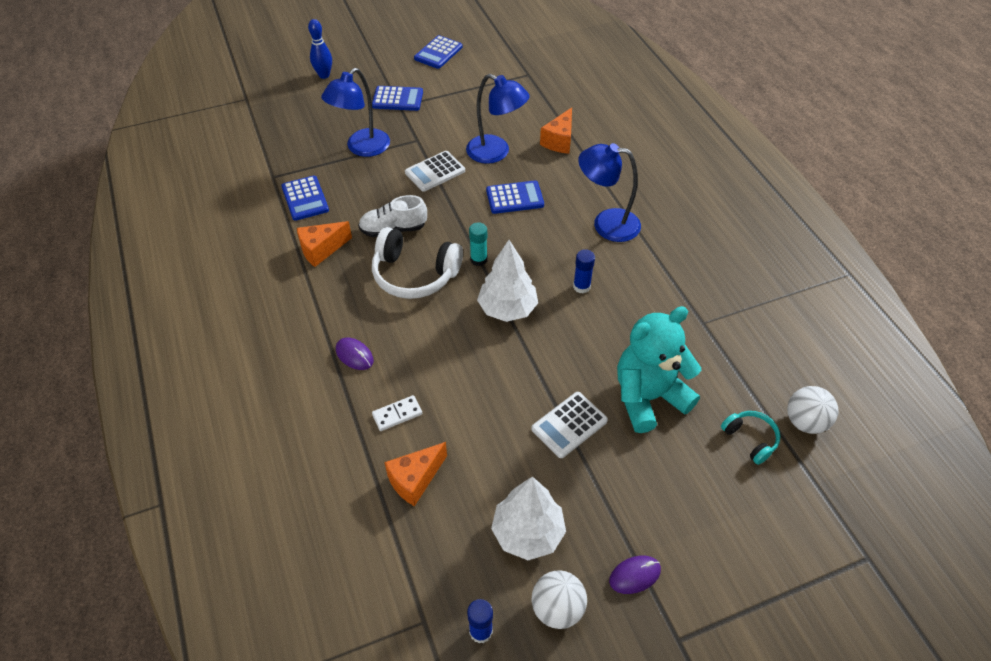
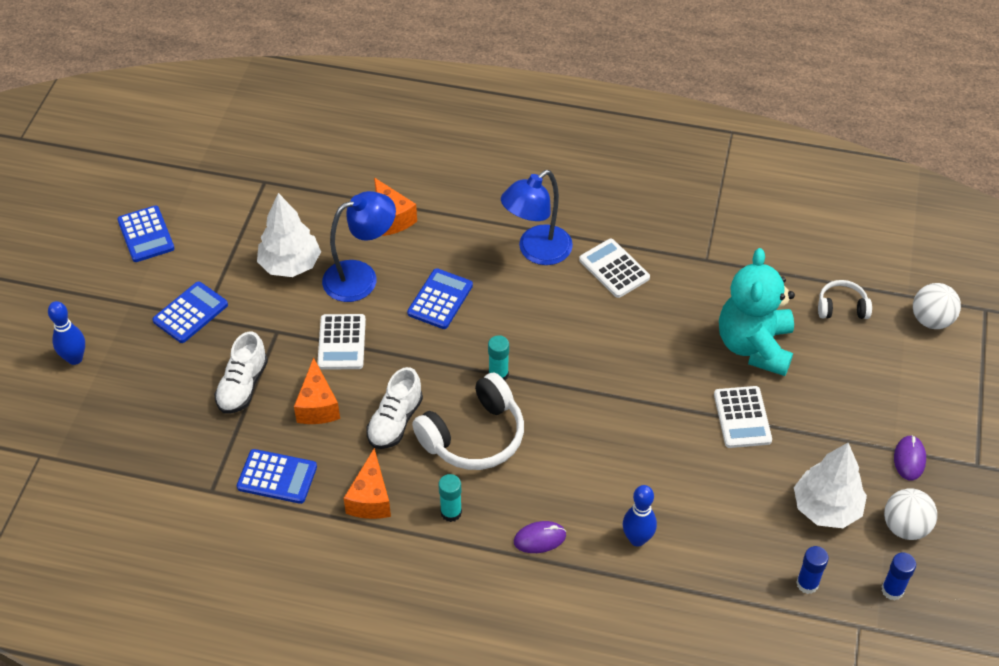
camera: 55 degrees left, 0 degrees up
blue lamp [321,68,390,157] -> white shoe [214,331,268,413]
white domino [372,395,423,431] -> blue bowling pin [622,485,657,547]
orange cheese [384,442,447,506] -> orange cheese moved to [294,358,340,424]
white tree [477,240,538,322] -> white tree moved to [257,193,321,277]
blue glue stick [573,249,595,293] -> blue glue stick moved to [796,546,829,594]
turquoise headphones [721,411,781,465] -> white headphones [818,280,872,319]
white ball [787,386,839,434] -> white ball moved to [913,283,961,329]
none -> turquoise glue stick [438,474,462,522]
none -> white calculator [579,239,650,298]

